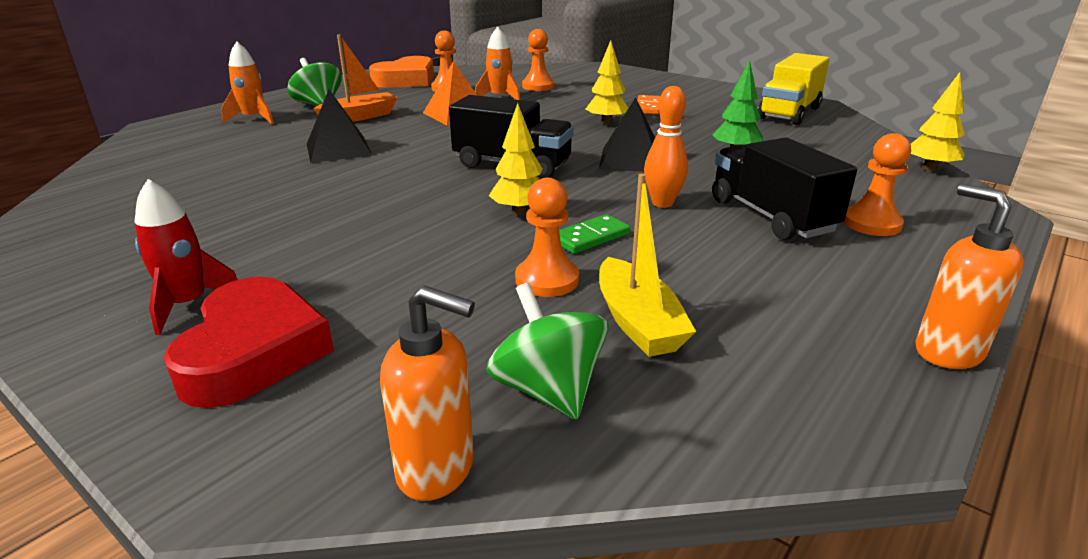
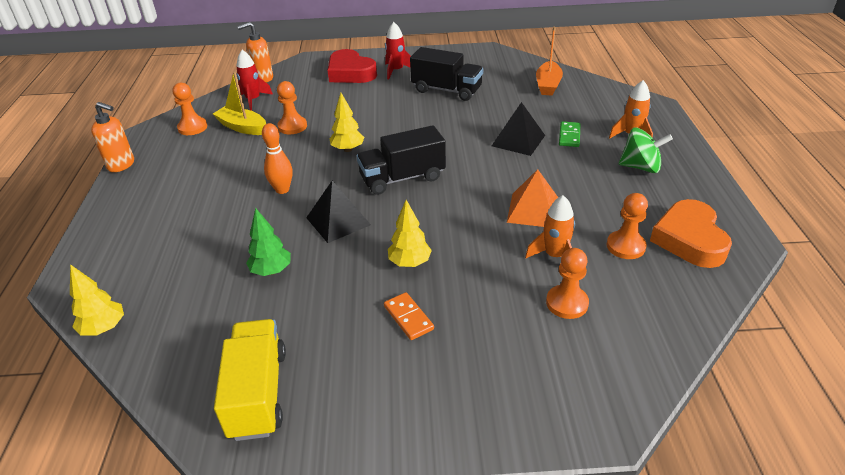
camera: 140 degrees right, 10 degrees up
orange boat [313,35,398,122] -> orange boat moved to [536,27,563,96]
green spinning top [486,283,608,420] -> red rocket [236,50,273,111]
green domino [559,214,630,254] -> green domino moved to [559,121,580,147]
black truck [712,137,857,240] -> black truck moved to [410,47,483,101]
orange pawn [844,133,911,236] -> orange pawn moved to [172,82,207,135]

